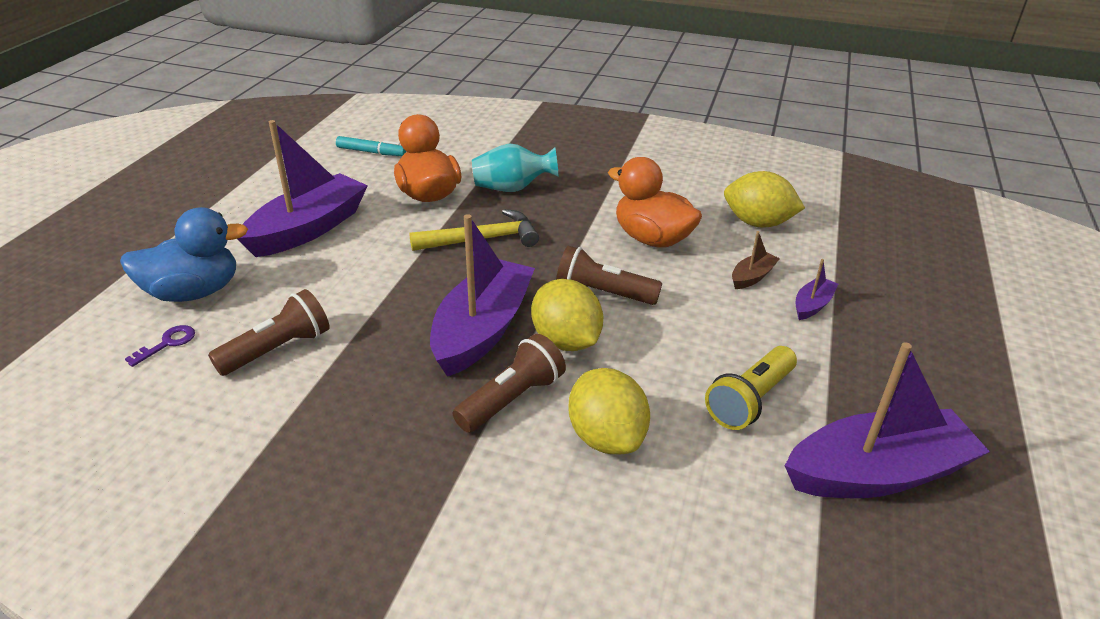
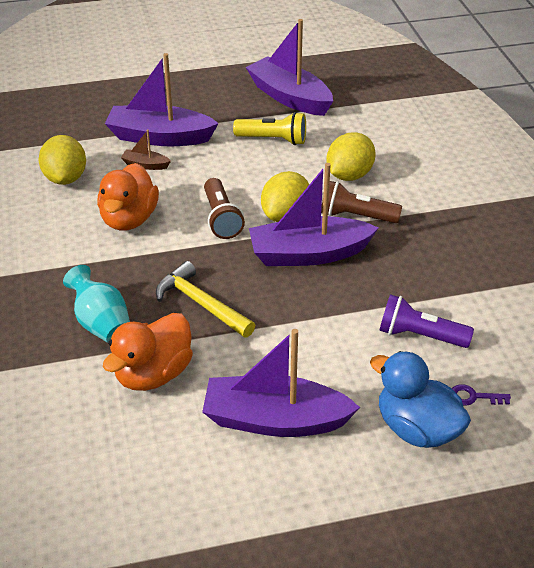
camera: 120 degrees left, 5 degrees up
brown flashlight [208,289,330,376] -> purple flashlight [379,294,474,348]
turquoise marker [336,136,406,156] -> none
purple boat [796,259,838,320] -> purple boat [105,53,219,146], size x2.28

